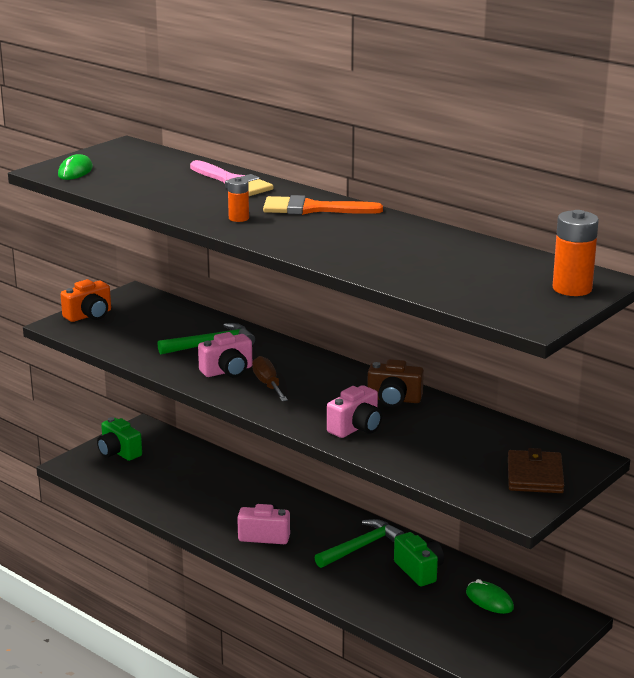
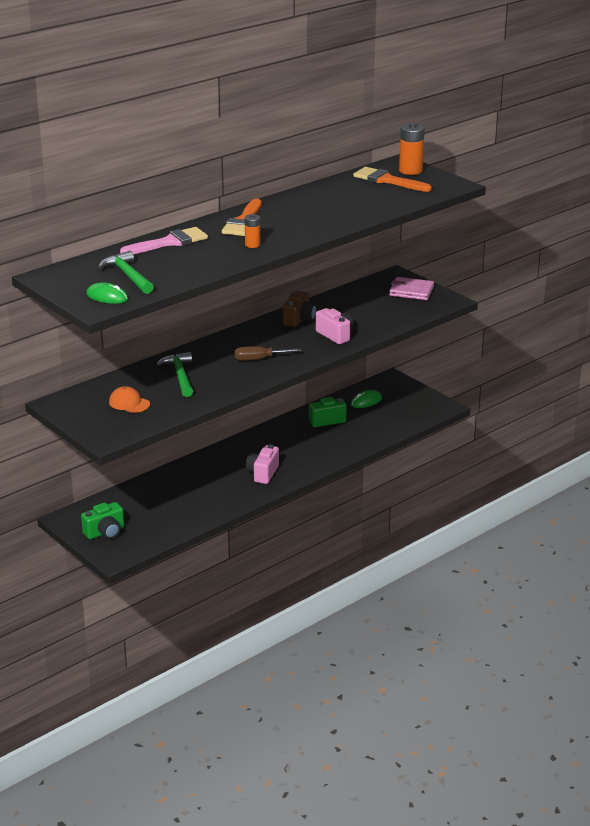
camera: 80 degrees left, 5 degrees up
orange camera [61,279,111,322] -> none
pink camera [198,332,252,377] -> none
green hammer [315,519,404,568] -> green hammer moved to [98,251,154,294]
brown wallet [508,448,564,493] -> pink wallet [389,277,434,300]
none -> orange cap [109,386,150,413]
none -> orange brush [353,167,432,192]

